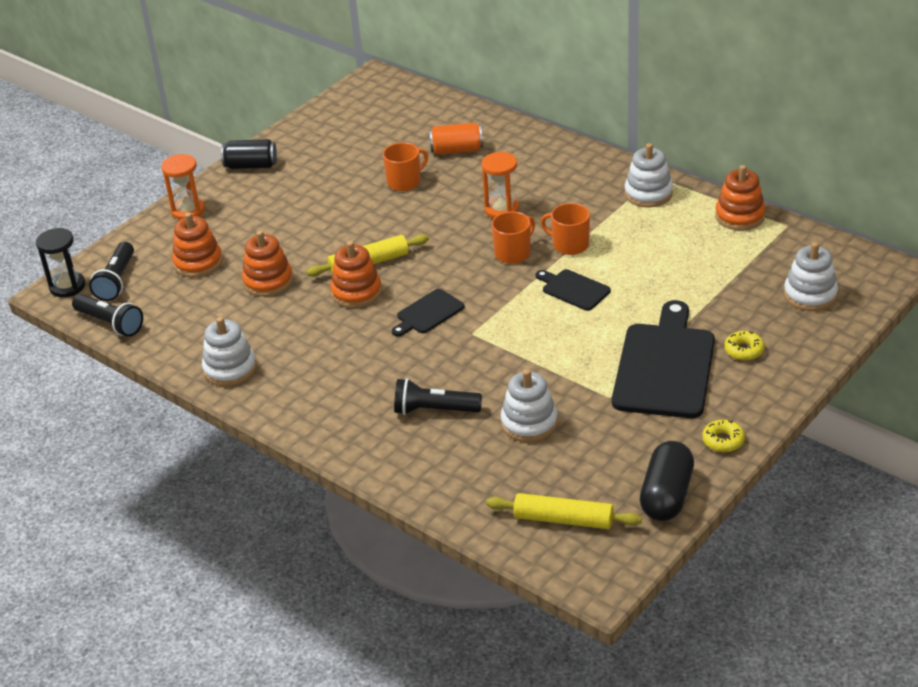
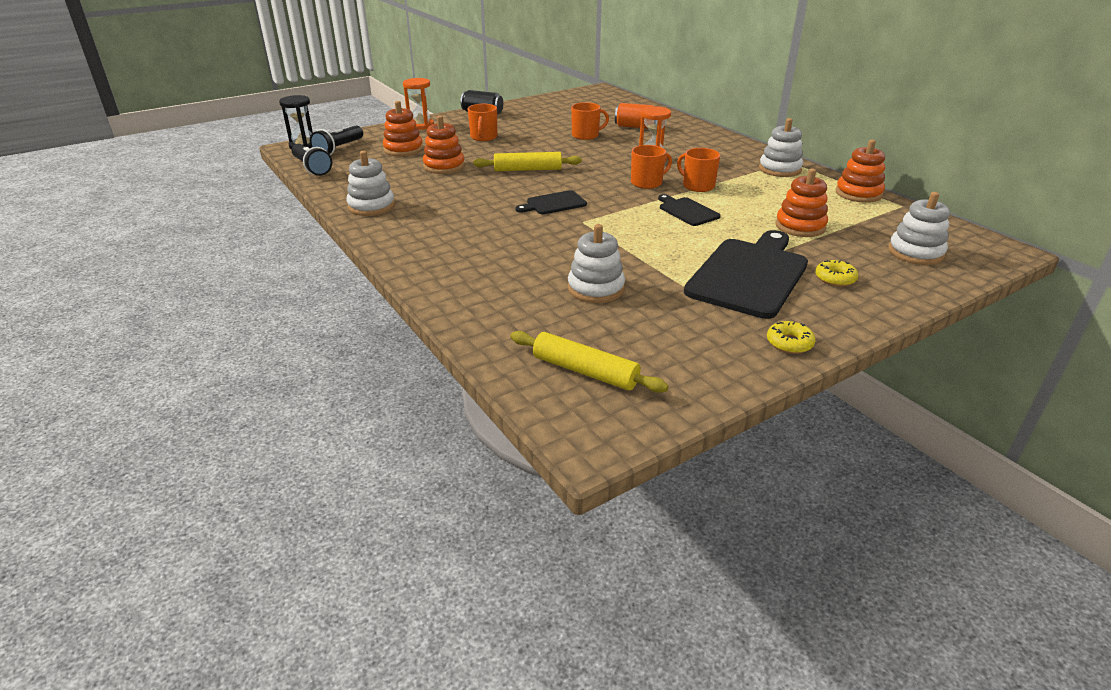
camera: 15 degrees right, 5 degrees down
orange stacking toy [330,241,382,308] -> orange stacking toy moved to [776,168,828,237]
black flashlight [394,378,482,415] -> none
black capsule [640,441,694,521] -> none
none -> orange mug [468,104,497,141]

